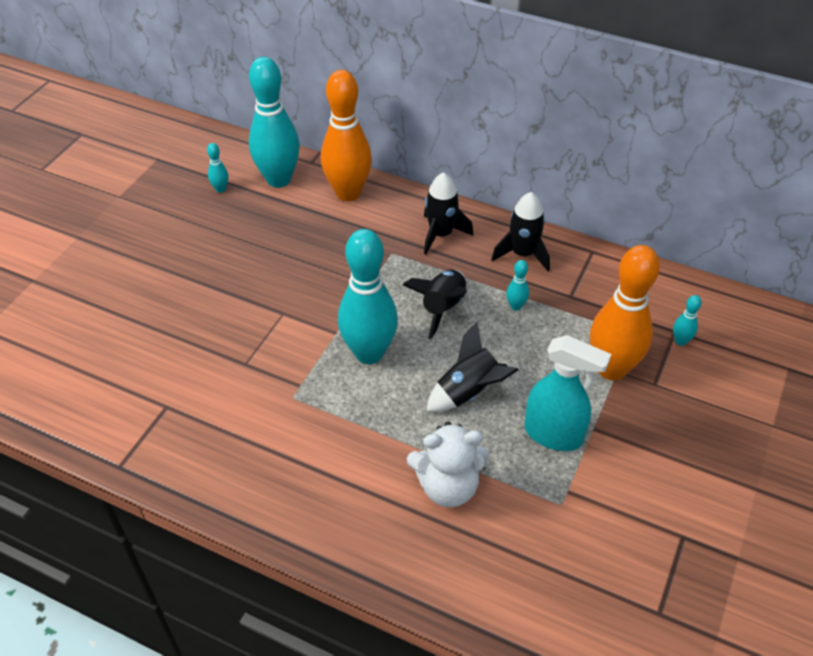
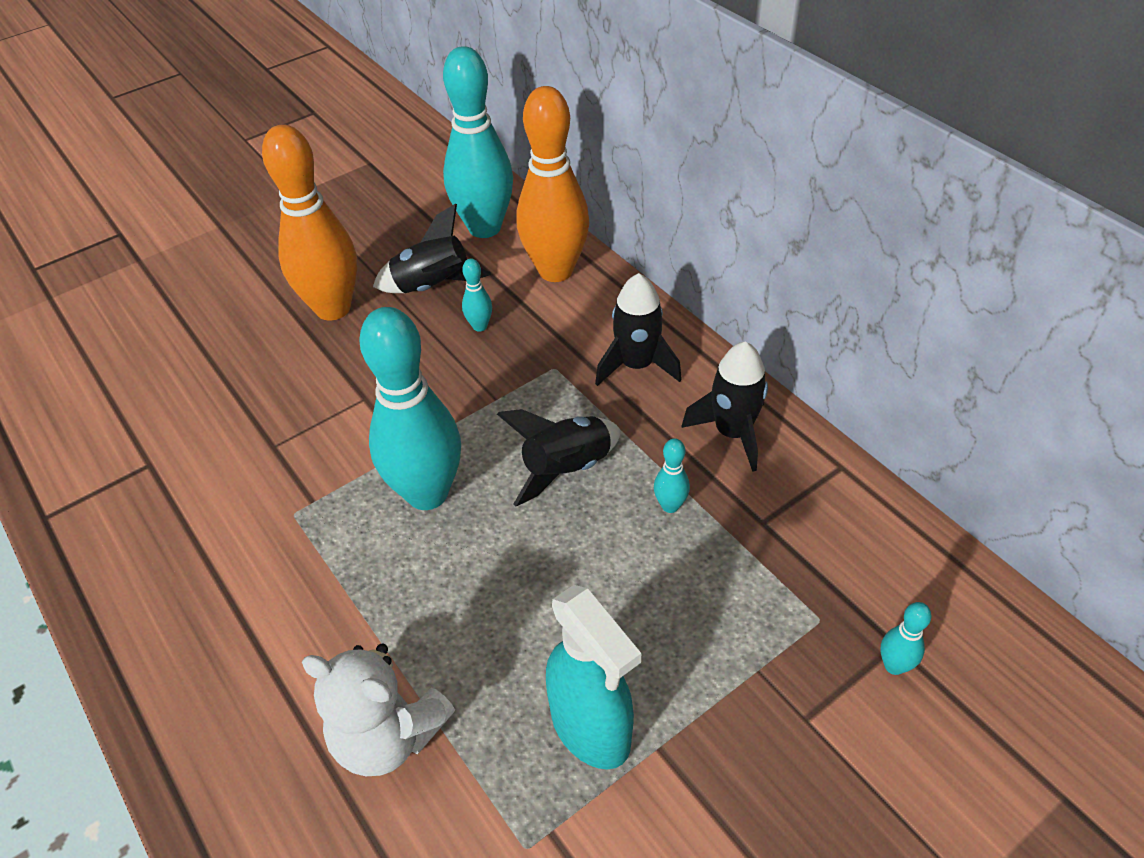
camera: 30 degrees right, 0 degrees up
turquoise bowling pin [207,143,228,193] -> turquoise bowling pin moved to [462,259,492,332]
black rocket [426,322,519,412] -> black rocket moved to [373,203,491,293]
orange bowling pin [590,245,660,380] -> orange bowling pin moved to [262,124,357,320]

